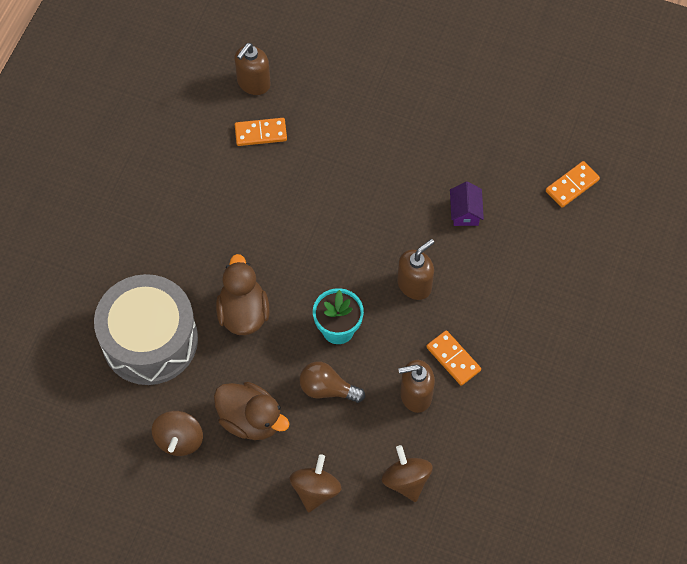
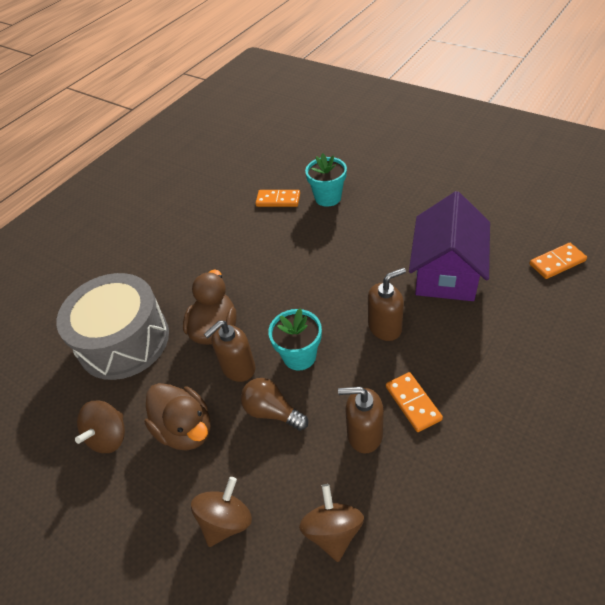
camera: 20 degrees right, 15 degrees down
brown soap dispenser [234,43,271,95] -> brown soap dispenser moved to [204,320,255,382]
purple house [450,181,484,226] -> purple house [409,191,490,301], size x2.31
none -> turquoise flower pot [305,153,347,207]

